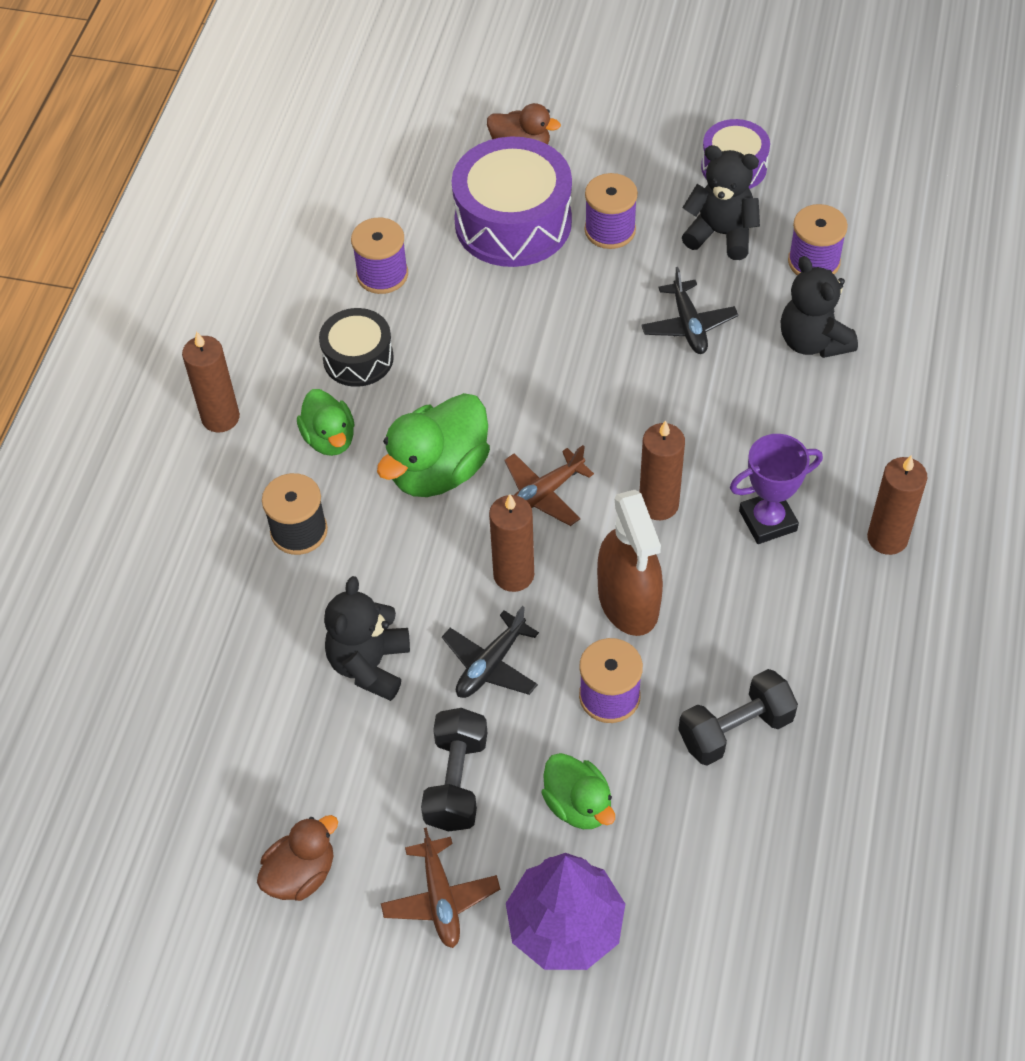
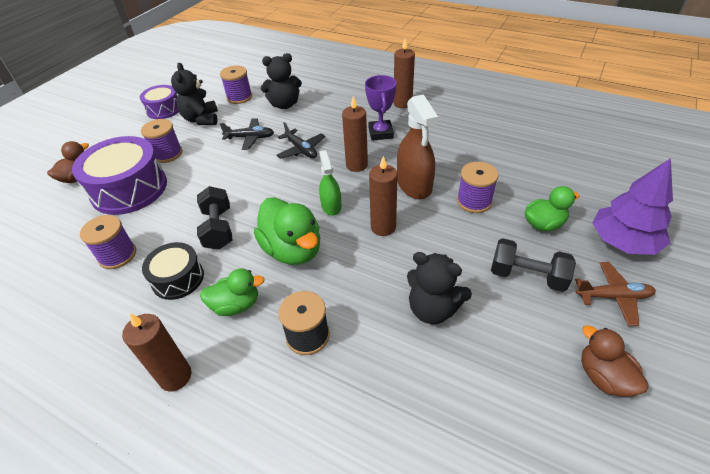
camera: 75 degrees left, 10 degrees down
black plane [442,606,539,698] -> black plane moved to [277,122,325,159]
brown plane [504,445,594,526] -> green spray bottle [319,150,342,216]
brown spray bottle [597,490,663,636] -> brown spray bottle turned 75 degrees clockwise [397,94,438,199]
black dumbbell [678,669,798,766] -> black dumbbell moved to [197,186,232,250]
black teddy bear [682,145,760,260] -> black teddy bear turned 45 degrees counterclockwise [171,63,218,125]

